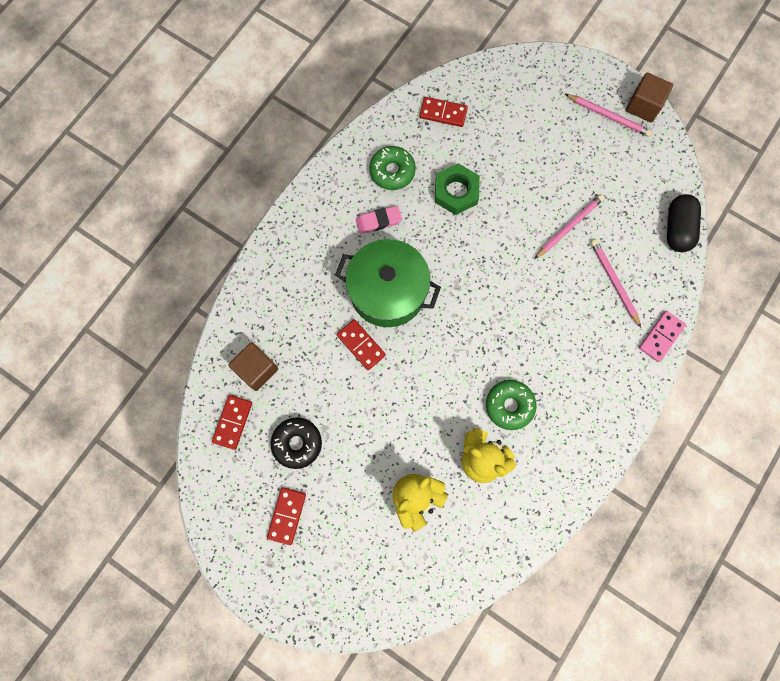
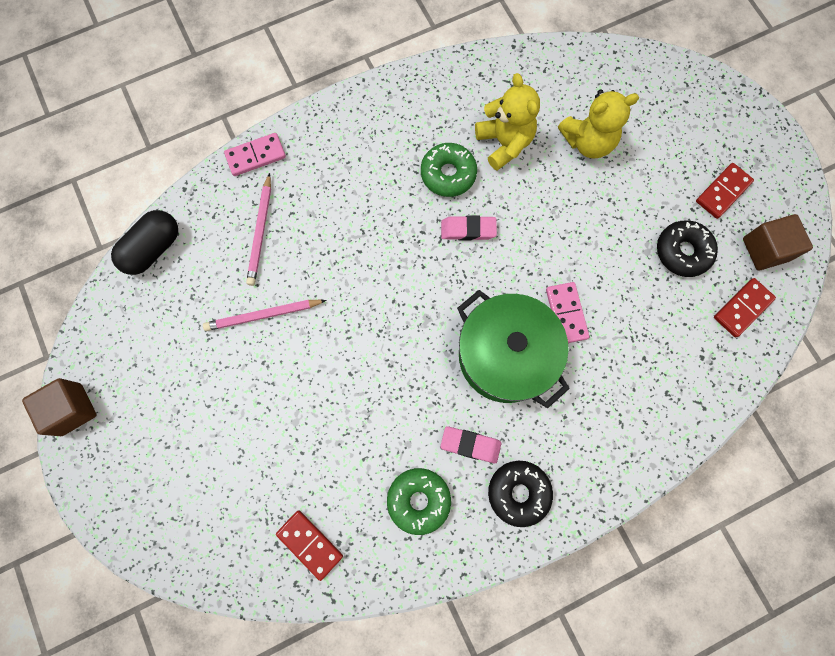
camera: 150 degrees left, 0 degrees up
brown cube [229,342,278,391] -> brown cube moved to [743,214,813,270]
red domino [337,319,386,370] -> pink domino [546,282,589,343]
green nut [435,163,480,215] -> none
pink pencil [565,94,652,137] -> none
none -> pink eraser [441,215,497,241]
none -> black donut [488,461,553,527]

